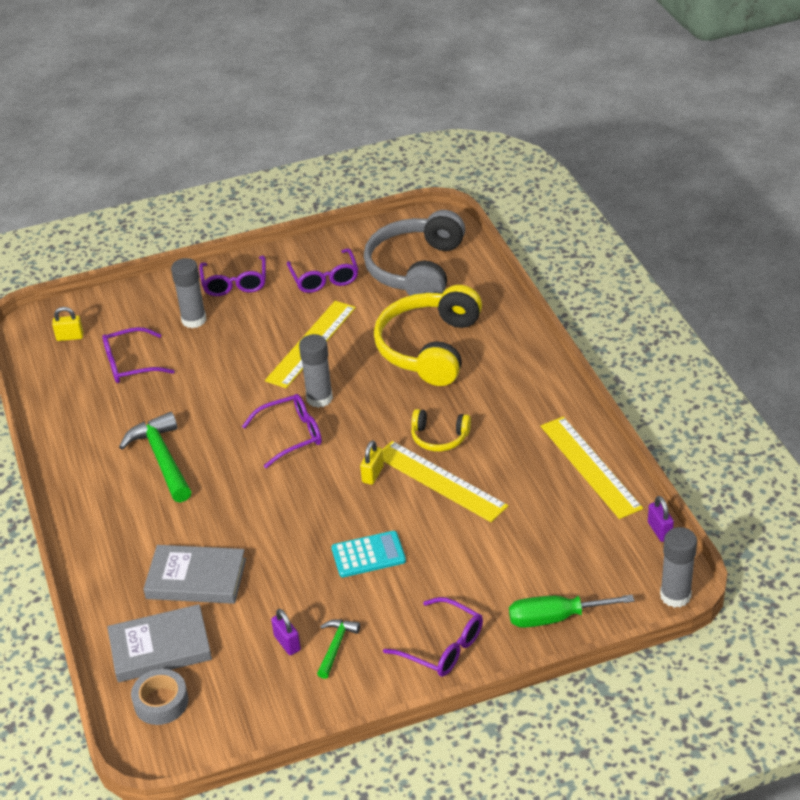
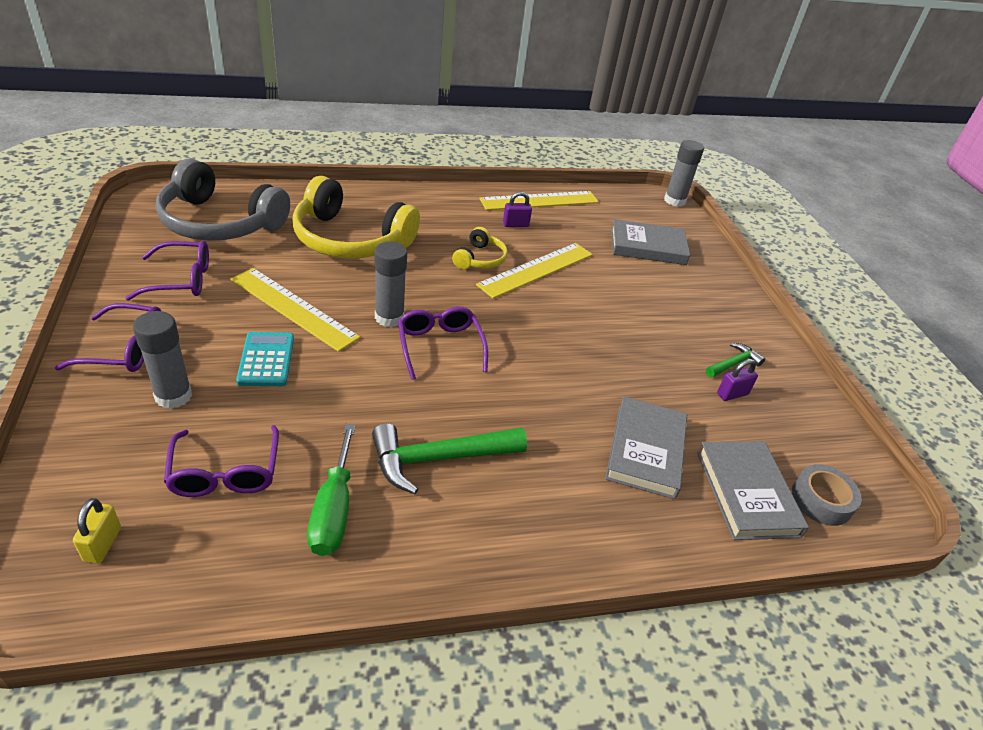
camera: 90 degrees left, 0 degrees up
green hammer [317,619,360,679] -> green hammer turned 120 degrees clockwise [706,343,765,378]
turquoise calculator [331,531,406,577] -> turquoise calculator moved to [236,332,294,386]
yellow padlock [360,440,384,485] -> none
purple glasses [383,597,483,677] -> none
green screwdriver [509,595,634,628] -> green screwdriver moved to [307,424,355,556]
purple padlock [648,496,674,542] -> purple padlock moved to [503,192,532,227]
none -> grey book [611,219,690,265]

